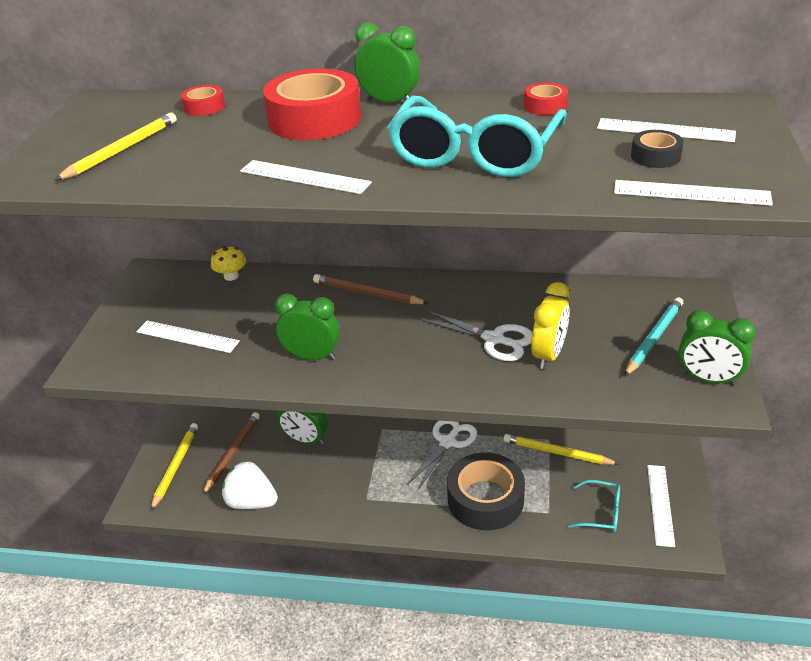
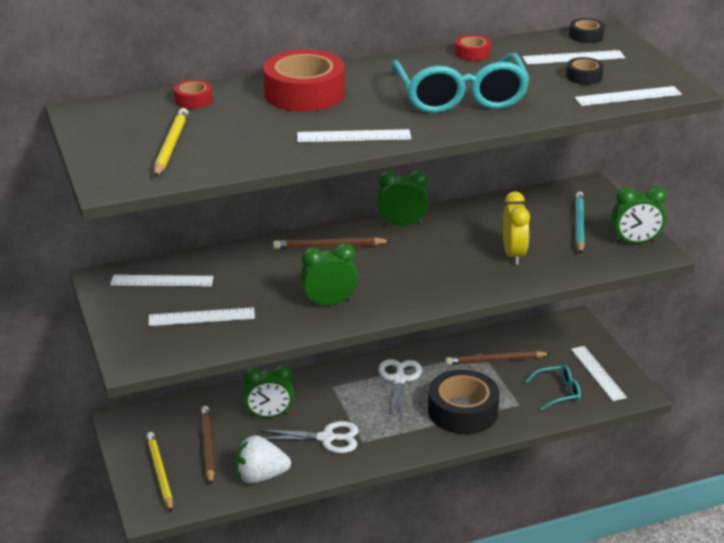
camera: 30 degrees left, 5 degrees down
yellow mushroom [211,246,246,281] -> none
green clock [355,22,420,102] -> green clock moved to [377,170,429,226]
white scissors [420,310,532,361] -> white scissors moved to [259,421,359,453]
yellow pencil [504,434,619,465] -> brown pencil [445,351,551,365]
none -> white ruler [110,275,214,287]
none -> black tape [569,18,604,43]

